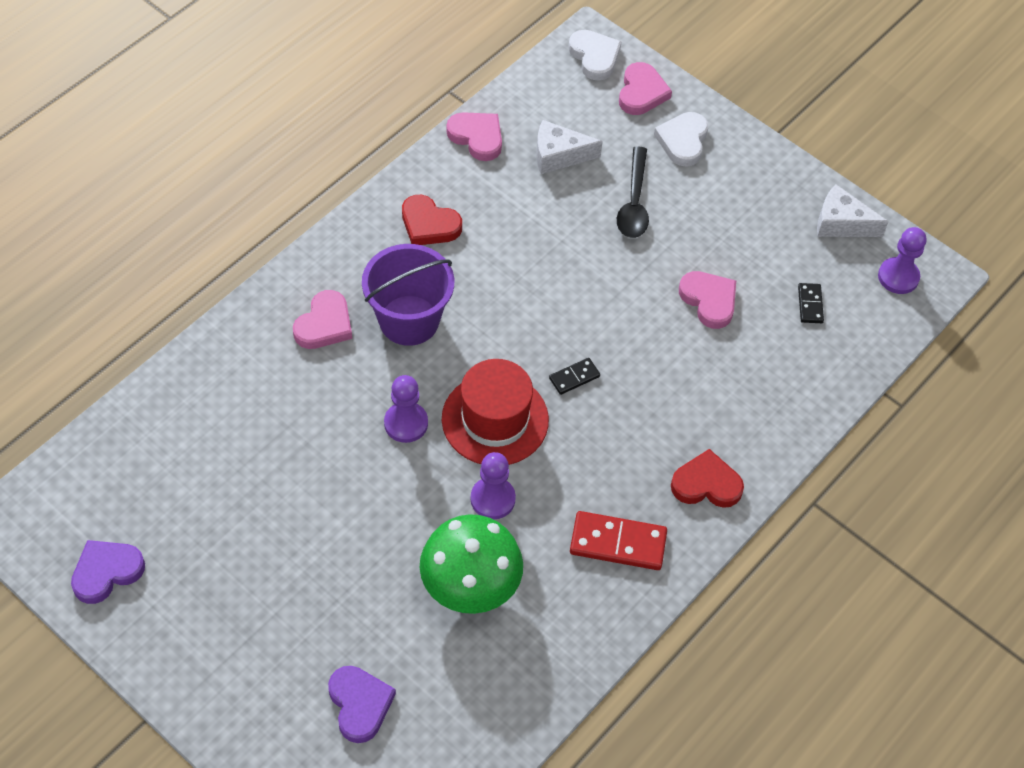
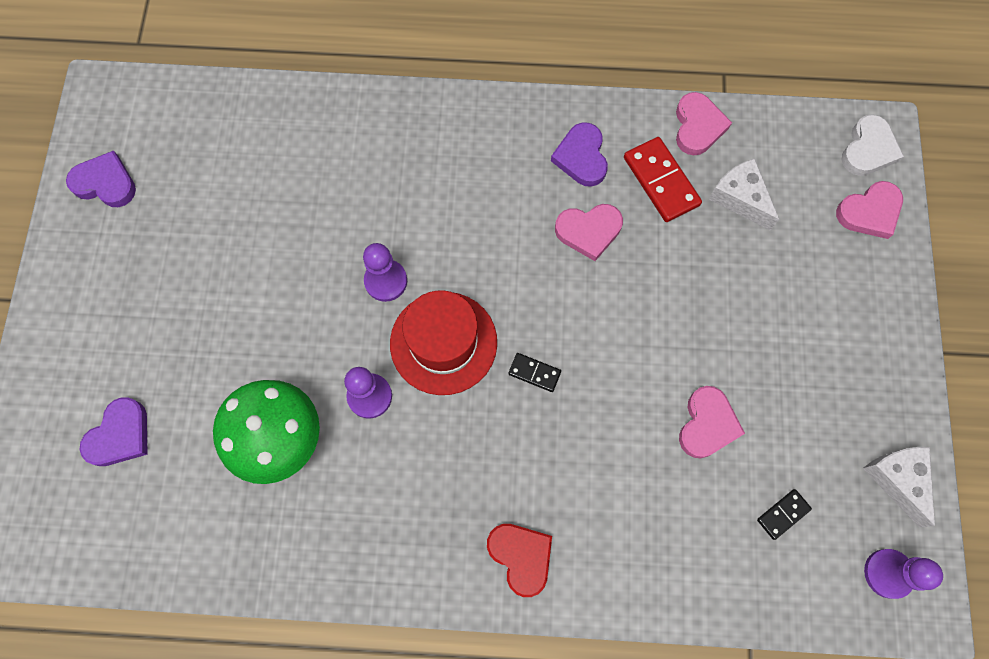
camera: 55 degrees right, 15 degrees up
pink heart [293,290,352,349] -> pink heart moved to [555,204,623,261]
purple bucket [362,244,454,346] -> none
red heart [402,195,462,245] -> purple heart [551,122,608,187]
red domino [570,511,667,570] -> red domino moved to [624,137,702,222]
black spoon [617,146,649,238] -> none
white heart [654,112,708,167] -> none

